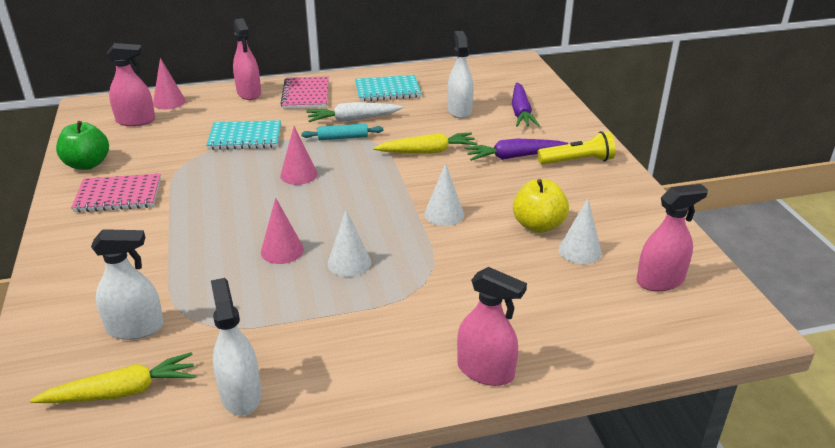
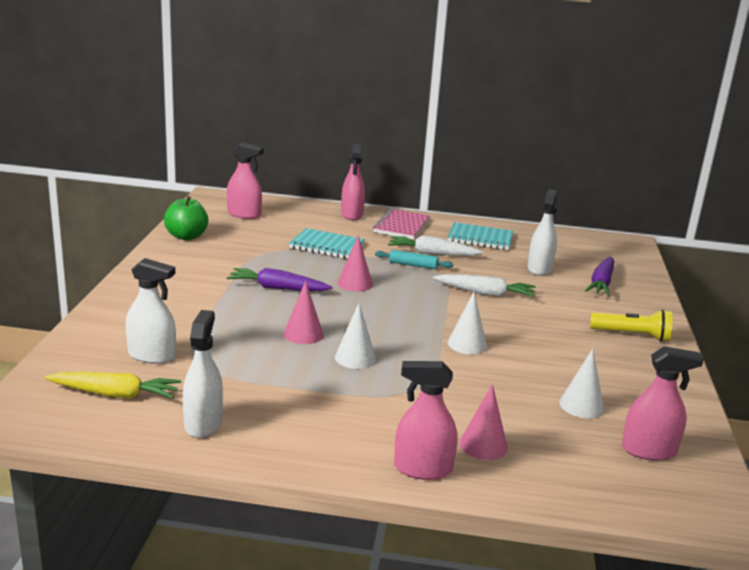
camera: 20 degrees right, 10 degrees down
pink notebook [71,174,161,212] -> none
pink cone [153,58,186,109] -> pink cone moved to [460,384,508,460]
yellow carrot [373,133,478,154] -> white carrot [433,274,536,297]
pink spray bottle [457,267,527,386] -> pink spray bottle turned 135 degrees clockwise [394,361,458,480]
purple carrot [465,139,568,161] -> purple carrot moved to [227,268,332,291]
yellow apple [513,179,569,233] -> none

